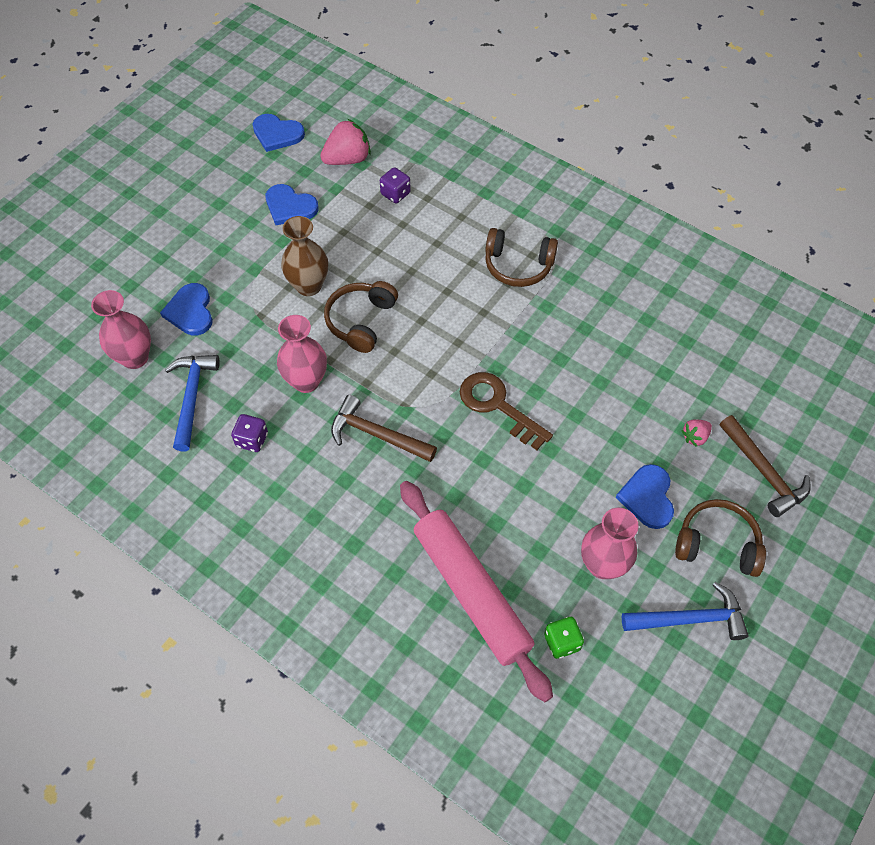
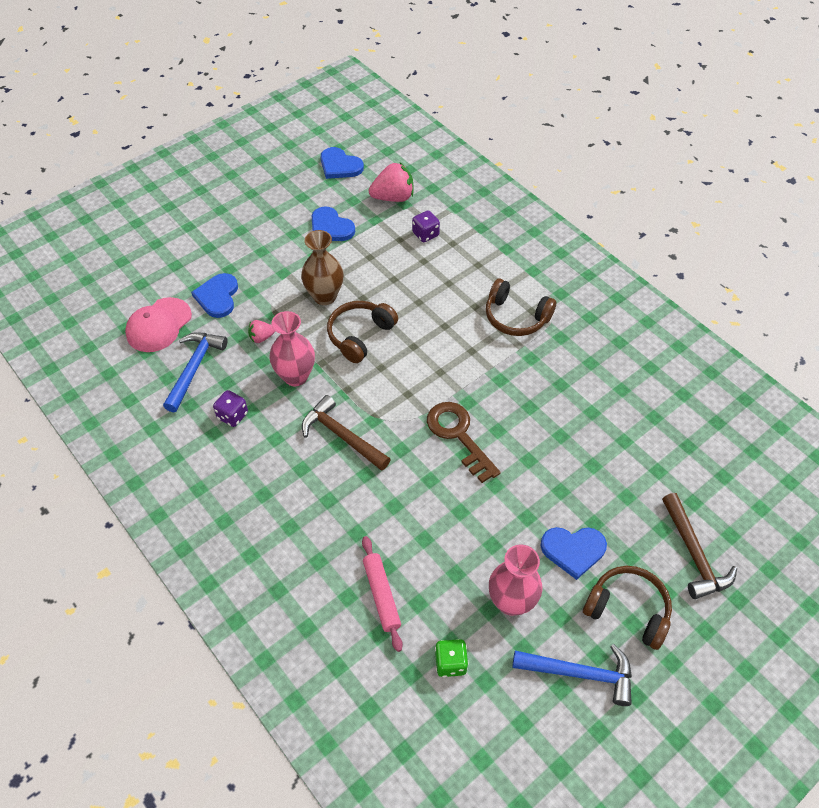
camera: 15 degrees right, 5 degrees down
pink vase [91,290,151,369] -> pink cap [125,297,192,352]
pink rolling pin [400,481,553,702] -> pink rolling pin [362,536,403,652], size x0.50
blue heart [616,464,674,529] -> blue heart turned 105 degrees counterclockwise [541,527,607,580]
pink strawberry [681,419,712,447] -> pink strawberry moved to [248,320,275,343]

